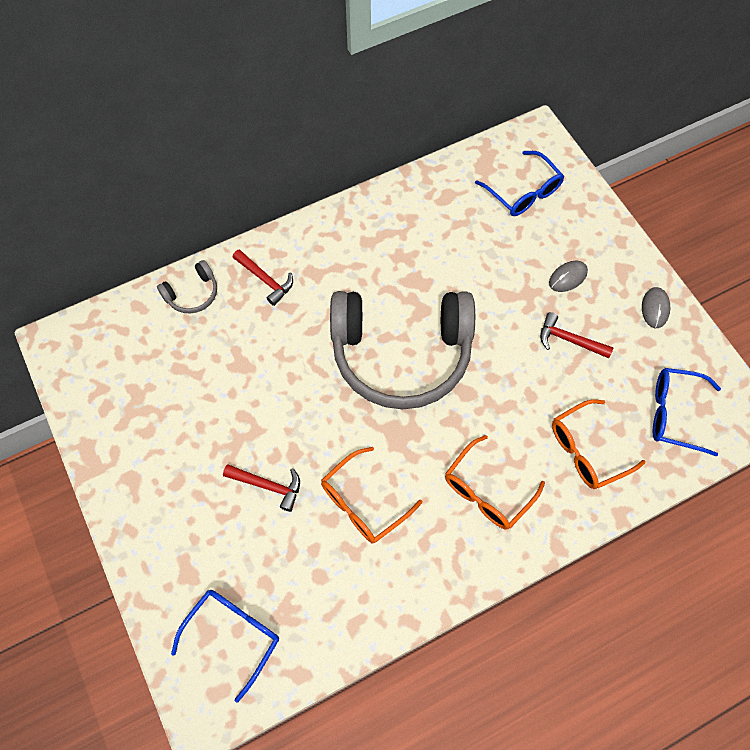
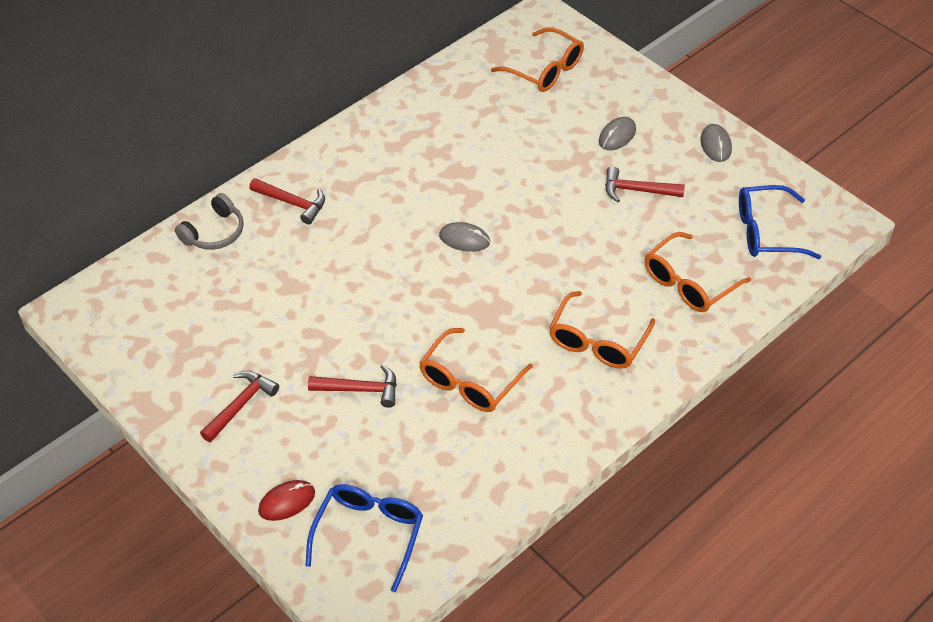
camera: 15 degrees left, 15 degrees down
grey headphones [330,291,475,409] -> grey mouse [439,222,490,252]
blue glasses [475,151,564,216] -> orange glasses [491,27,584,92]
none -> red hammer [200,371,279,442]
none -> red mouse [258,480,315,521]

